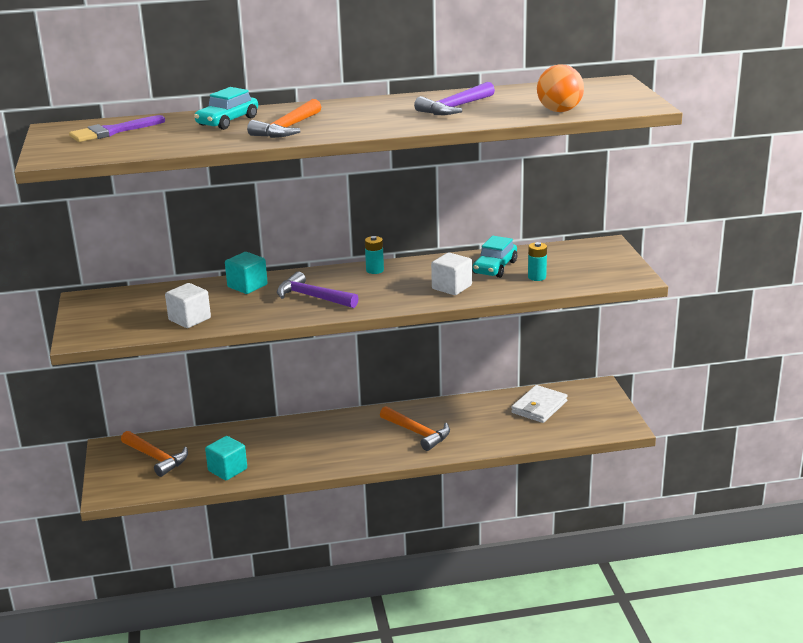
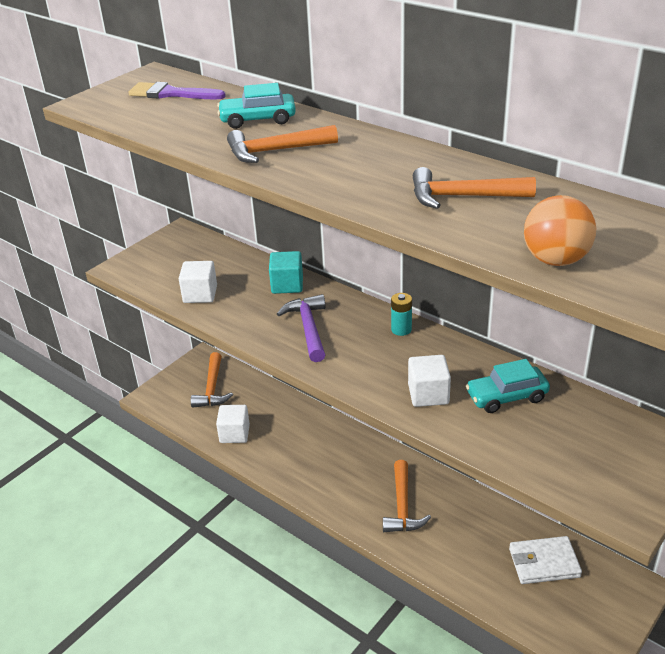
camera: 50 degrees right, 10 degrees up
turquoise cube [205,436,247,480] -> white cube [216,405,250,443]
purple hammer [414,82,495,115] -> orange hammer [413,167,536,209]
turquoise battery [528,242,547,281] -> none

